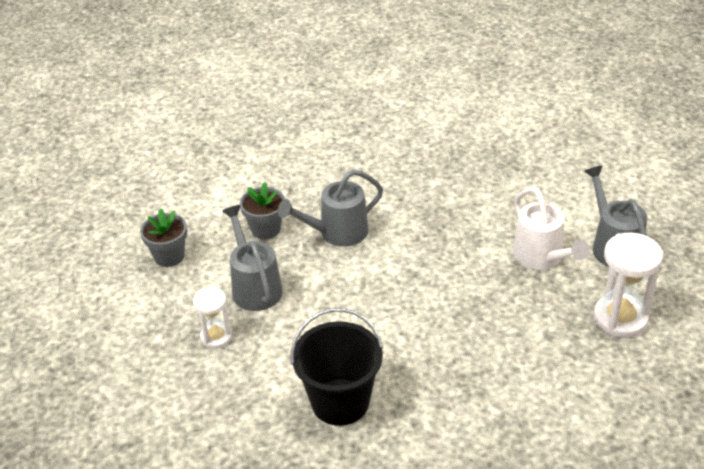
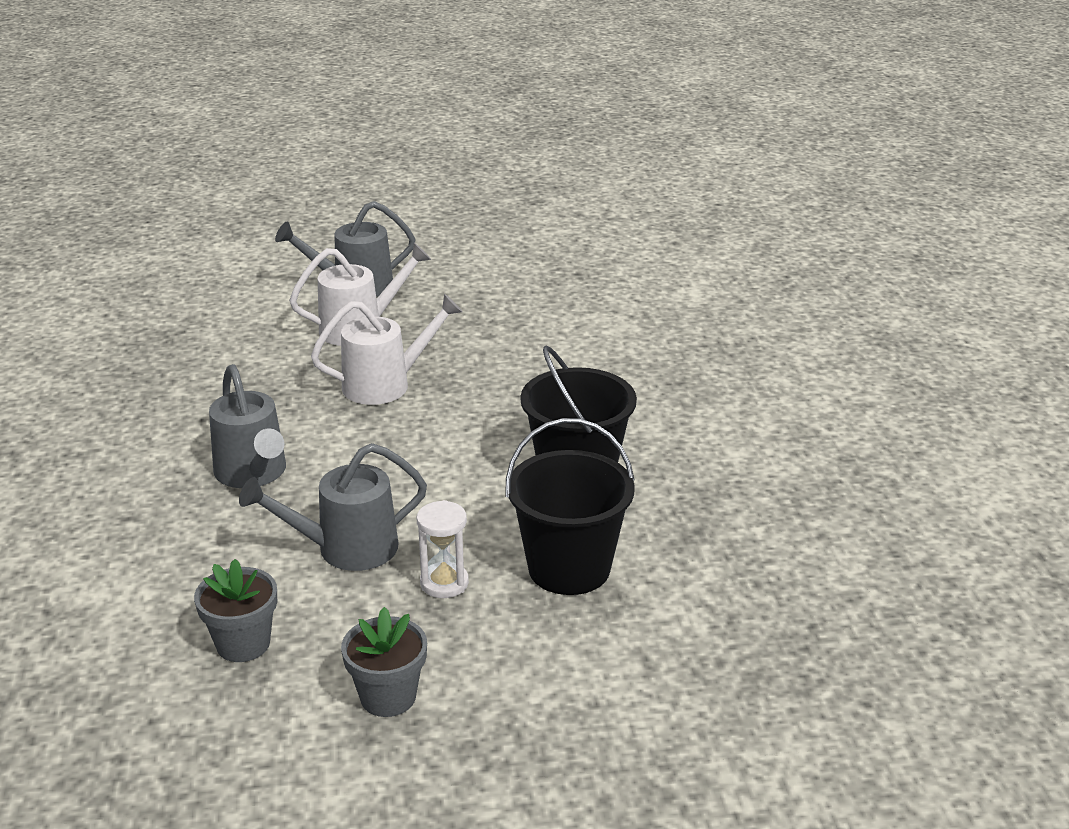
camera: 90 degrees left, 10 degrees down
grey flower pot [240,182,285,239] -> grey flower pot moved to [341,607,427,717]
white hourglass [593,232,663,338] -> none
none -> white watering can [311,294,463,405]
none -> black bucket [506,418,635,595]

